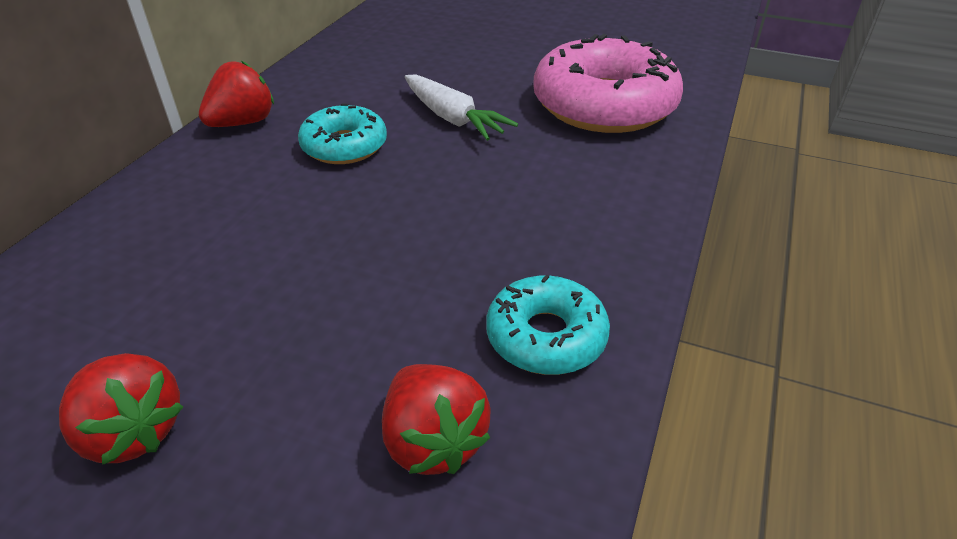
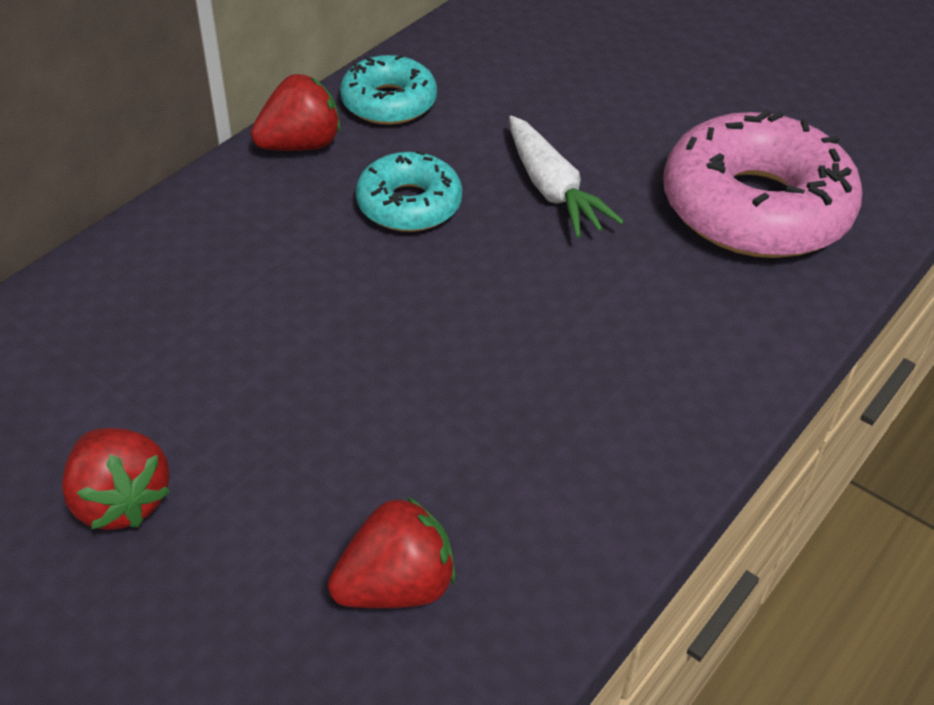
camera: 15 degrees right, 5 degrees up
red strawberry [382,364,491,475] -> red strawberry turned 105 degrees counterclockwise [328,497,456,608]
turquoise donut [486,274,610,375] -> turquoise donut moved to [340,55,437,125]

